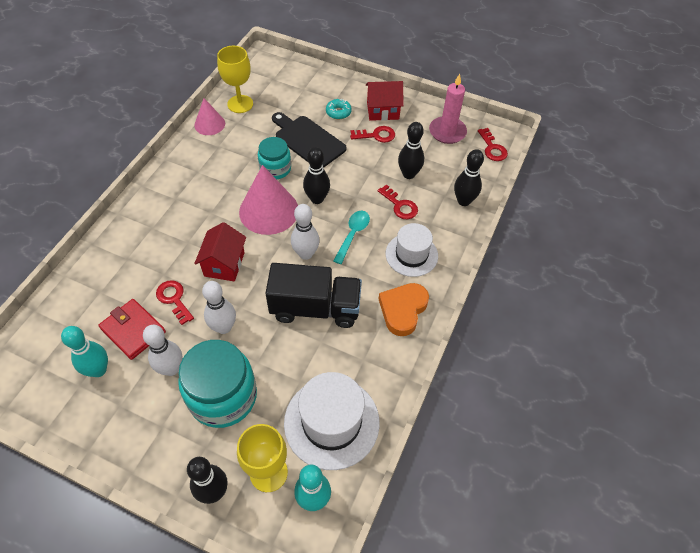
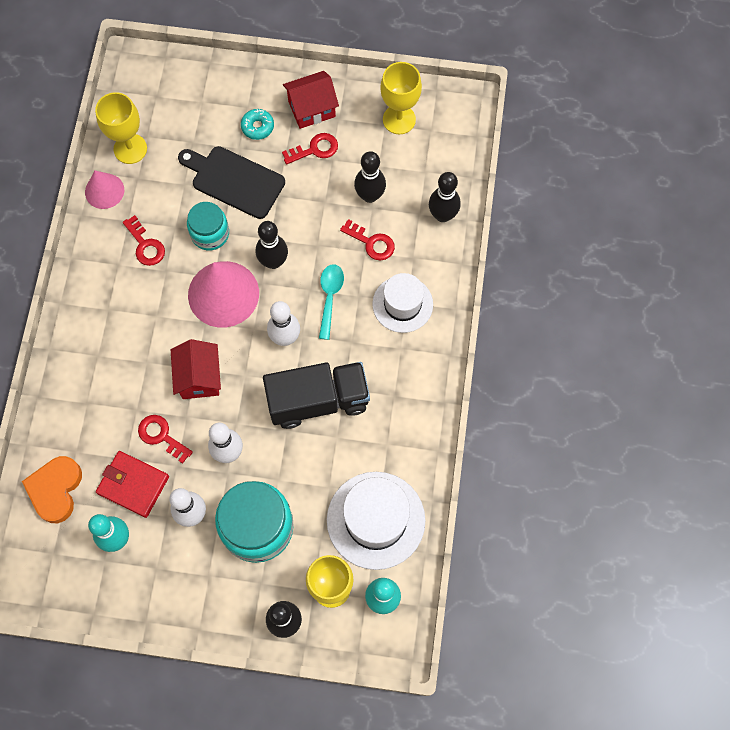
camera: 15 degrees left, 15 degrees up
orange heart [379,283,429,336] -> orange heart moved to [22,456,82,523]
pink candle [429,74,467,144] -> yellow goblet [380,62,422,134]
red key [478,128,508,161] -> red key moved to [123,215,165,266]

